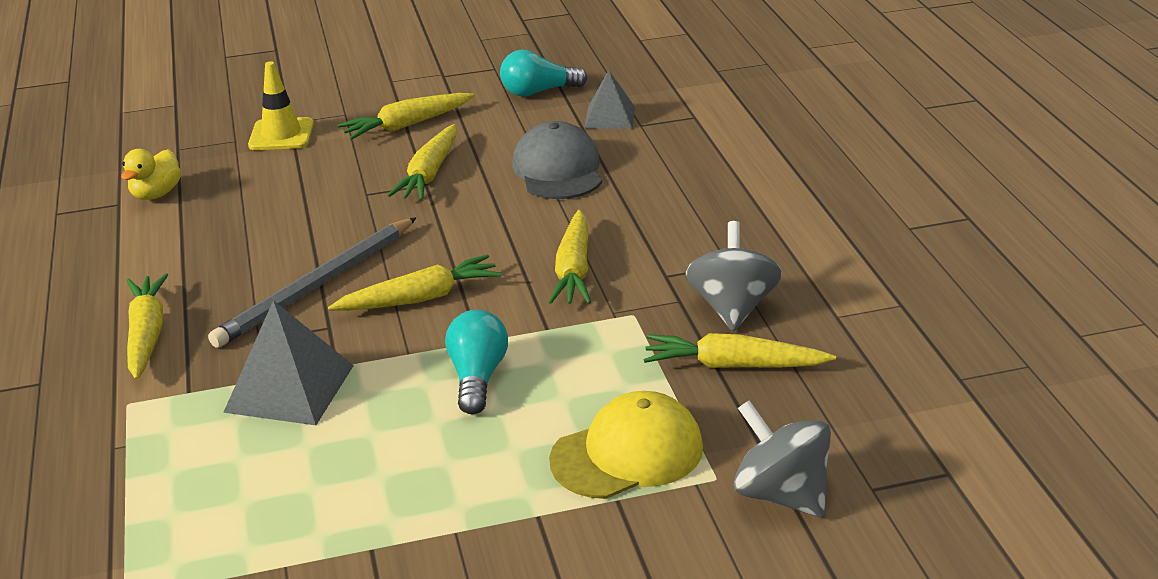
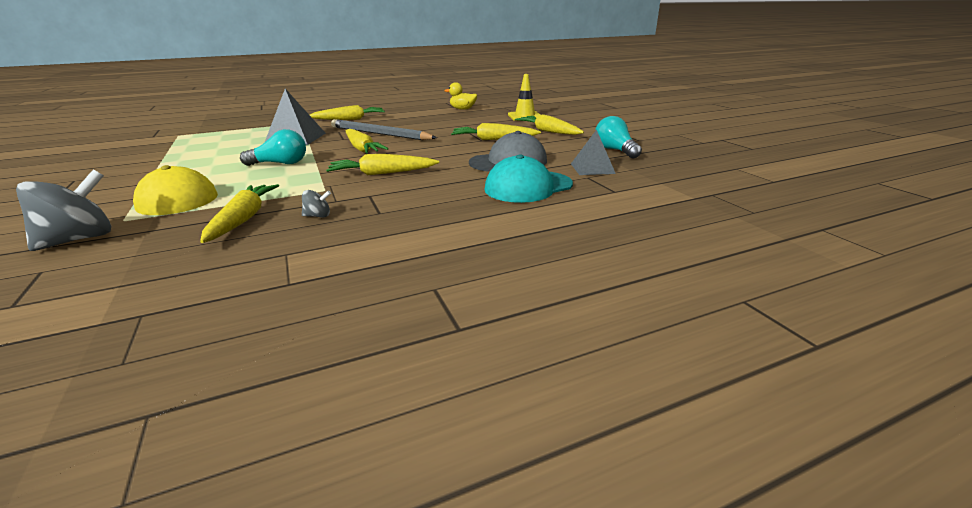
camera: 80 degrees right, 5 degrees down
grey spinning top [686,221,782,331] -> grey spinning top [302,190,331,218], size x0.46
none -> turquoise cap [484,154,573,203]

